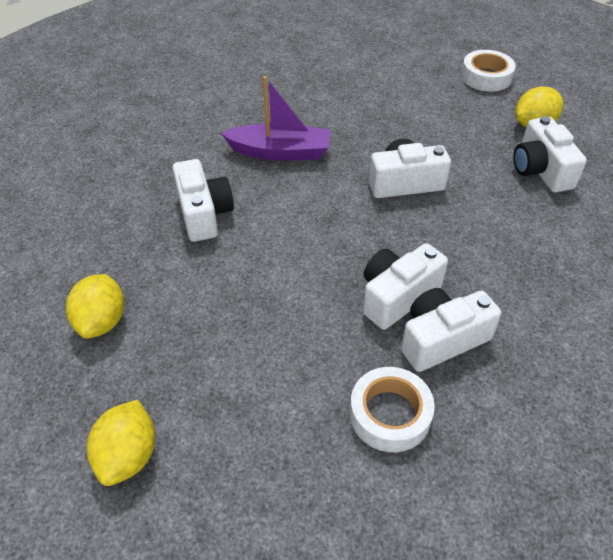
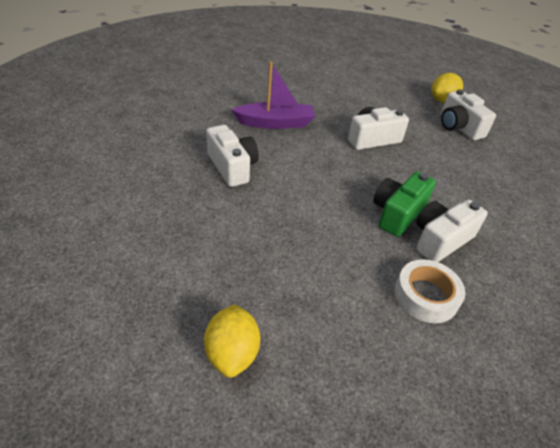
camera: 15 degrees left, 5 degrees down
yellow lemon [66,274,124,338] -> none
white camera [363,243,448,330] -> green camera [373,172,436,237]
white tape [461,50,516,92] -> none

